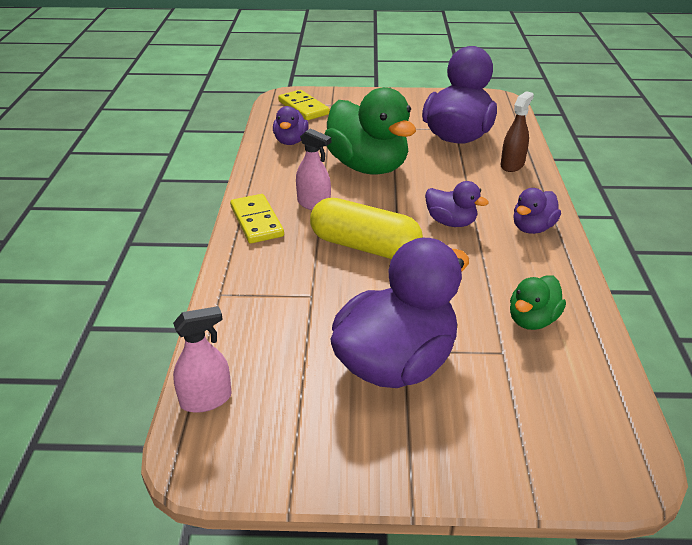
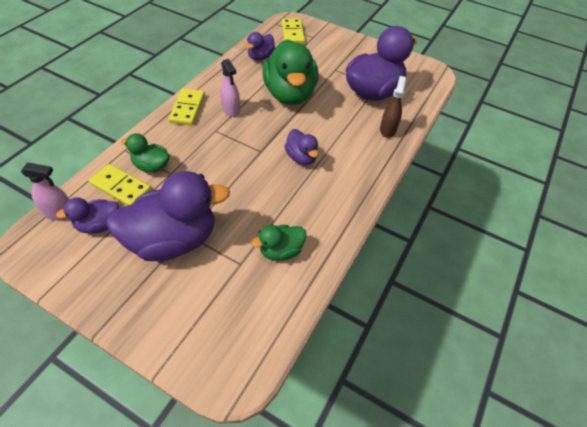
camera: 25 degrees right, 15 degrees up
yellow capsule [310,198,423,259] -> none
brown spray bottle [501,91,534,172] -> brown spray bottle turned 45 degrees counterclockwise [380,76,406,138]
purple duck [513,188,561,234] -> purple duck moved to [56,197,119,234]
none -> yellow domino [89,164,151,206]
none -> green duck [121,133,170,173]

